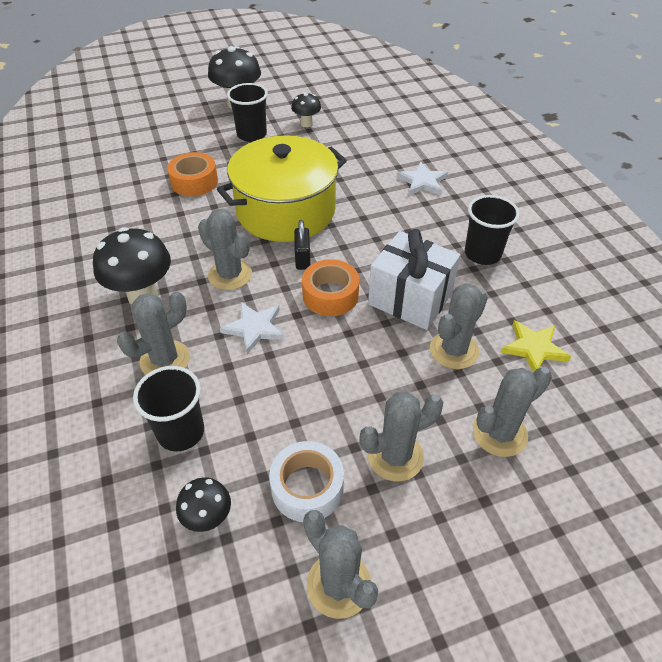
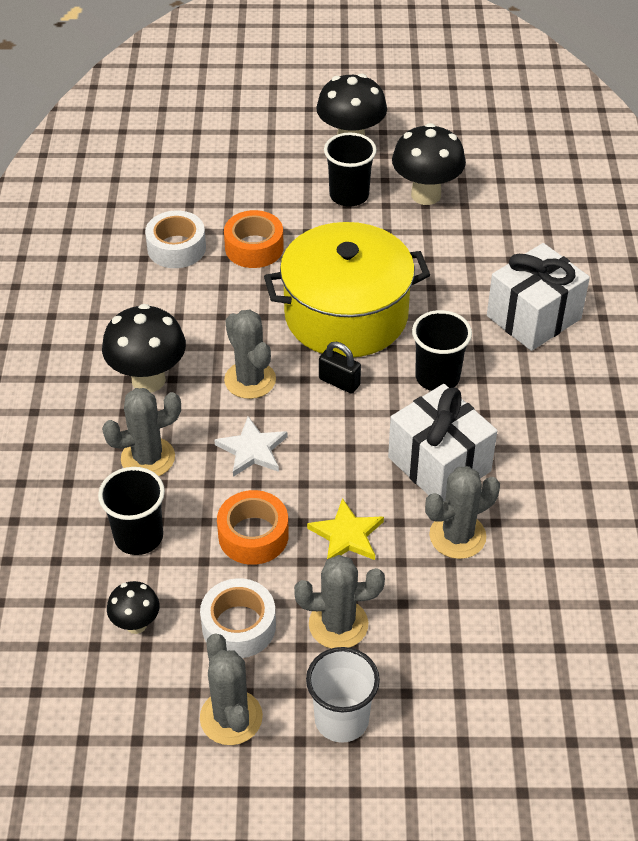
camera: 20 degrees right, 0 degrees up
black mushroom [291,92,321,127] -> black mushroom [392,123,466,205], size x1.81
black padlock [294,220,310,270] -> black padlock turned 75 degrees counterclockwise [319,342,361,394]
orange tape [302,259,359,316] -> orange tape moved to [217,490,289,565]
white star [397,162,448,195] -> white gift [487,243,590,351]
black cup [465,195,520,265] -> black cup moved to [412,310,472,391]
grey cactus [473,367,552,457] -> none
yellow star [501,320,571,373] -> yellow star moved to [307,498,384,560]
none -> white tape [145,211,206,268]
none -> white cup [306,647,380,743]

